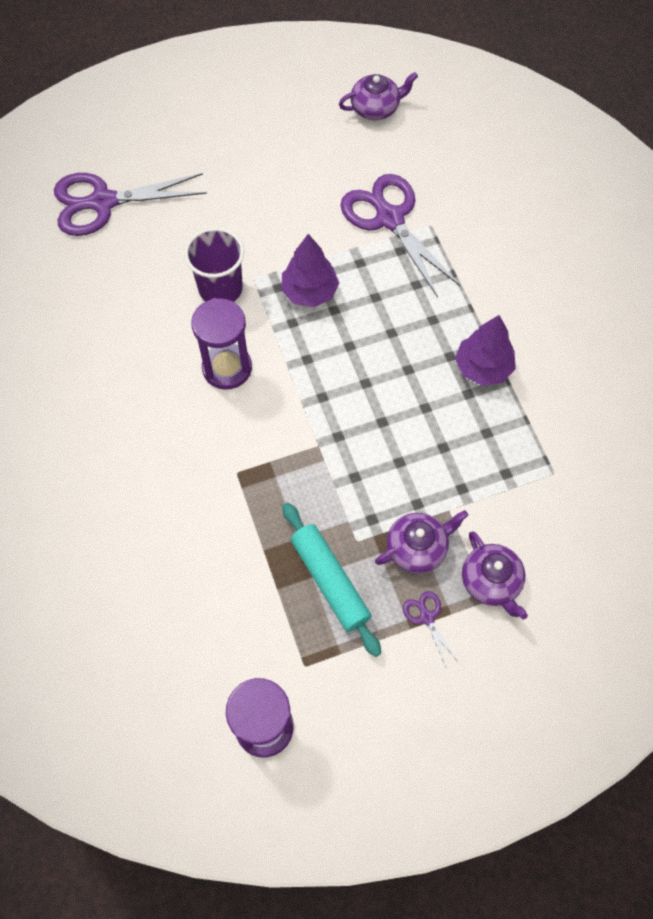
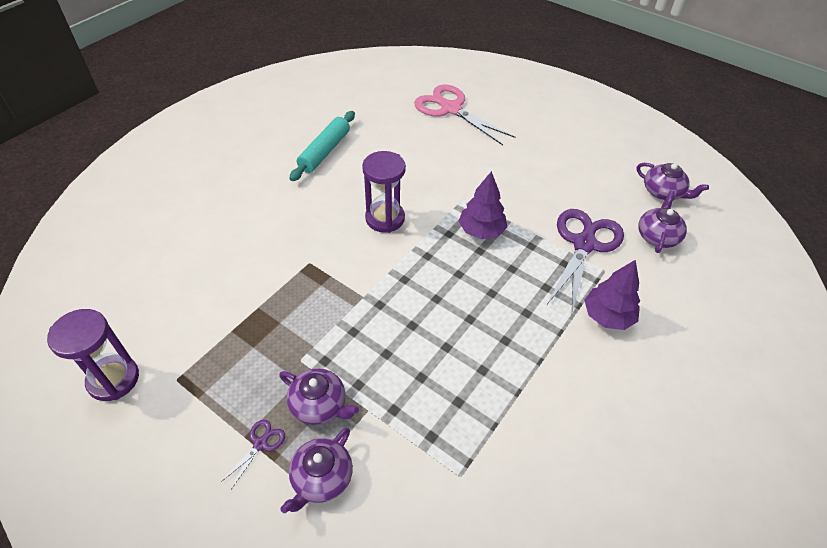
camera: 55 degrees right, 15 degrees down
purple scissors [54,173,207,236] -> pink scissors [414,84,515,145]
purple cup [184,228,244,302] -> none
turquoise rolling pin [282,502,381,657] -> turquoise rolling pin moved to [289,111,355,181]
purple tree [455,315,516,386] -> purple tree moved to [584,260,640,330]
none -> purple teapot [638,190,687,253]

